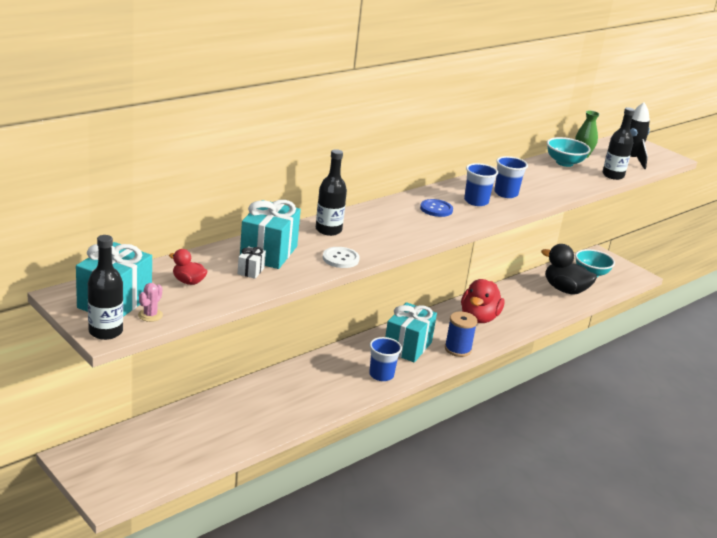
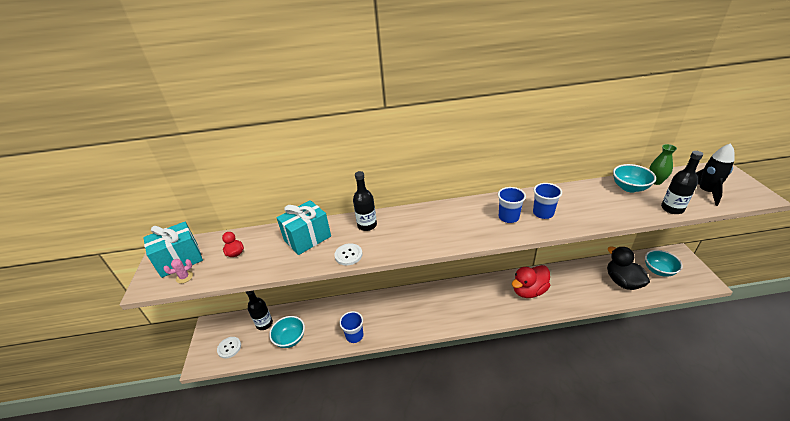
camera: 40 degrees right, 10 degrees up
black bottle [88,235,123,340] -> black bottle moved to [246,291,273,330]
white gift [238,246,266,279] -> none
blue cup [369,337,402,381] -> blue cup moved to [339,311,363,343]
turquoise gift [385,302,437,362] -> none
blue button [420,199,453,217] -> none
blue spool [445,311,477,357] -> none
none -> white button [217,337,241,359]
none -> turquoise bowl [269,316,305,348]

